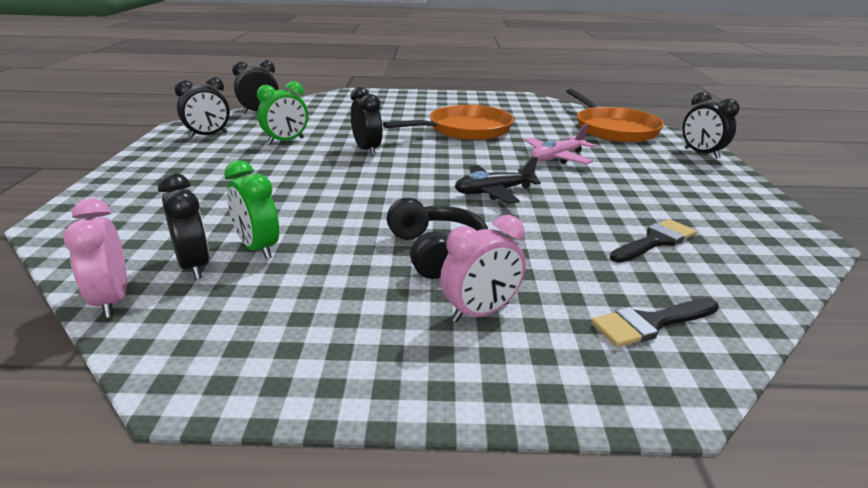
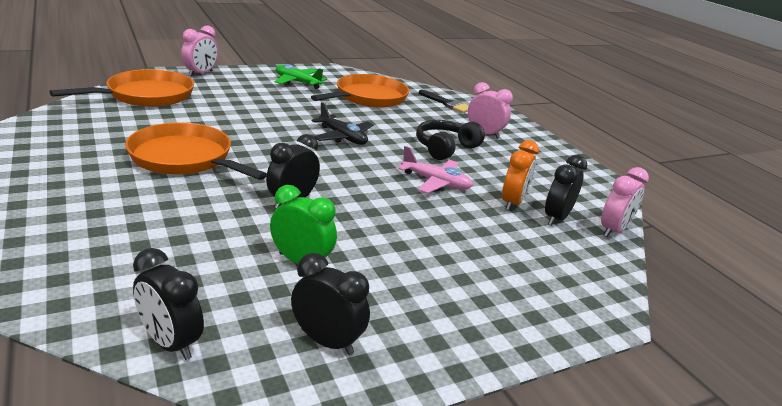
camera: 120 degrees left, 0 degrees up
green clock [224,160,279,259] -> orange clock [502,140,539,211]
pink plane [525,124,595,164] -> pink plane moved to [398,146,473,193]
black brush [610,219,696,263] -> orange pan [311,74,409,108]
black clock [682,92,740,159] -> pink clock [181,26,218,77]
none -> green plane [275,64,327,89]

